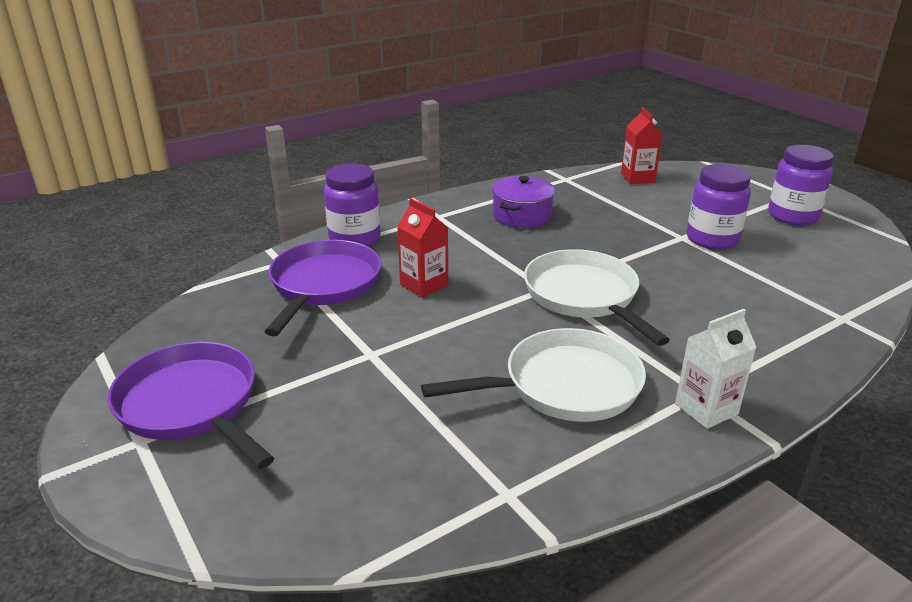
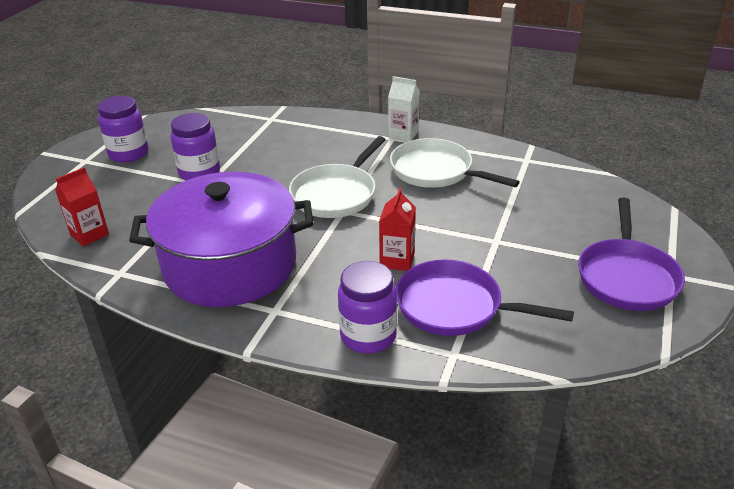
camera: 125 degrees left, 5 degrees up
purple pan [264,240,381,336] -> purple pan turned 45 degrees clockwise [396,259,574,336]
purple pot [492,176,555,228] -> purple pot [129,172,313,307], size x2.22

